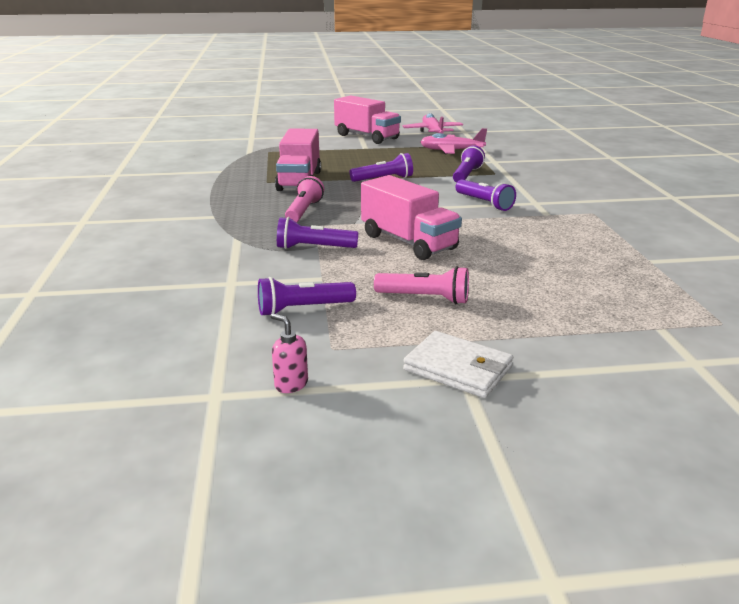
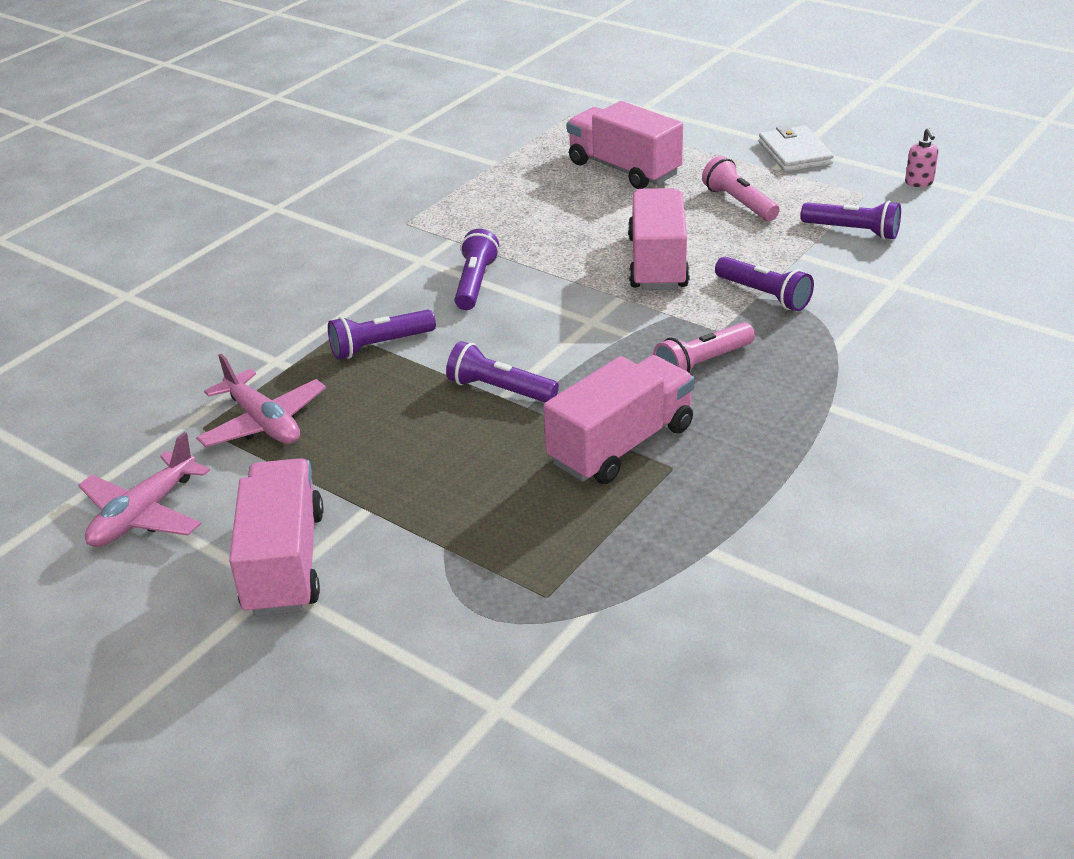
camera: 135 degrees left, 10 degrees up
none -> pink truck [567,101,683,189]

